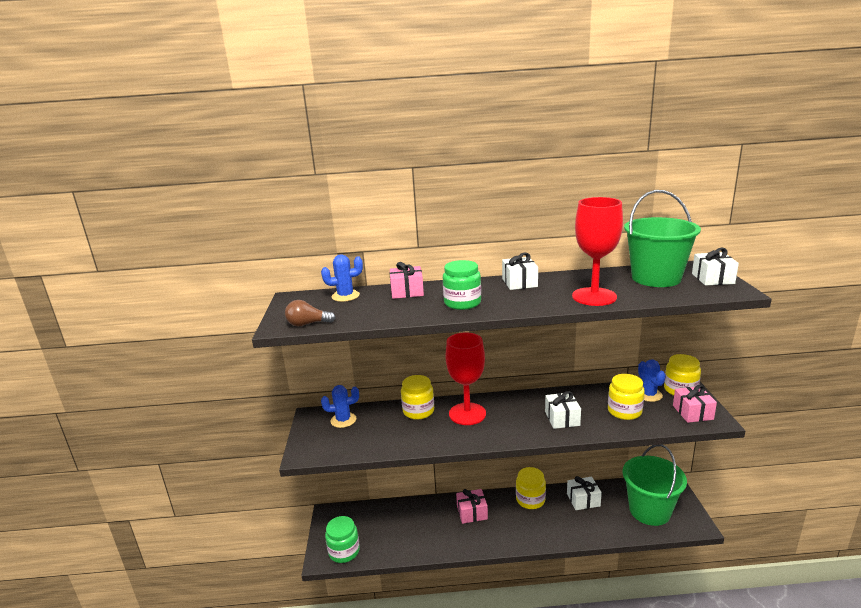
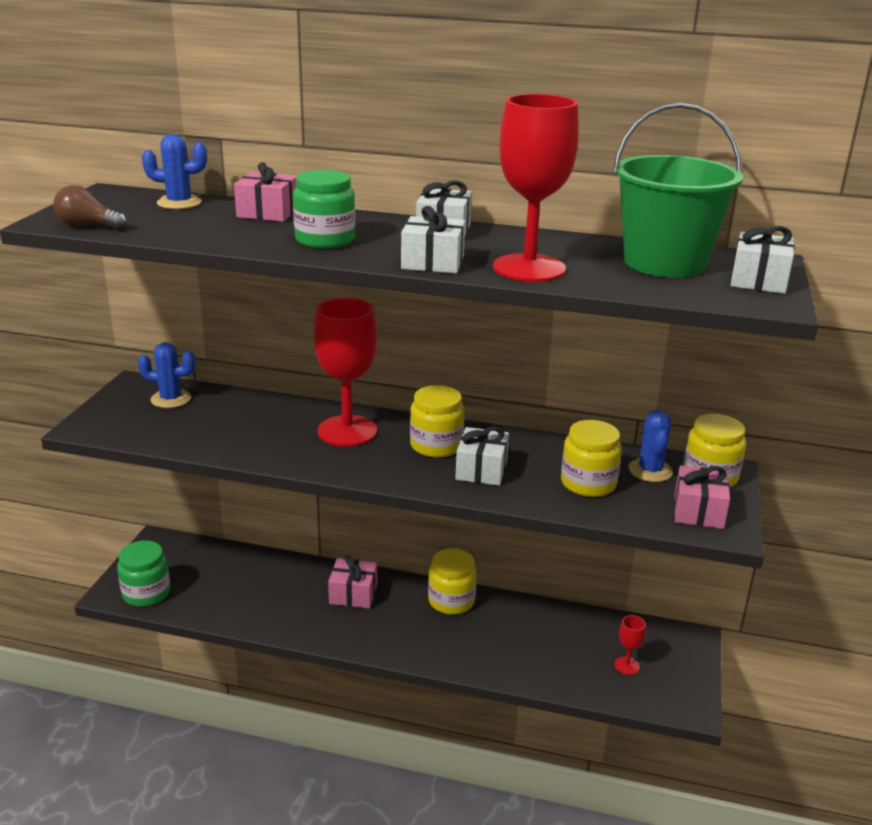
camera: 15 degrees right, 5 degrees up
yellow jar [401,375,434,419] -> yellow jar moved to [410,385,464,458]
white gift [567,476,602,510] -> white gift moved to [401,206,465,273]
green bucket [622,445,687,526] -> red goblet [614,615,646,675]

